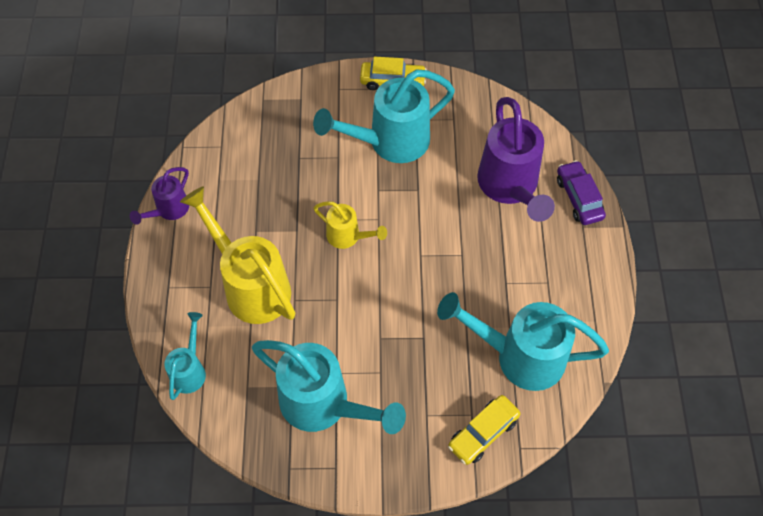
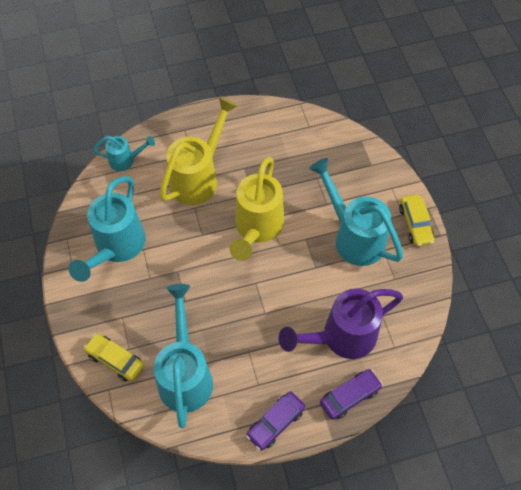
camera: 75 degrees right, 0 degrees up
purple watering can [130,167,189,225] -> none
yellow watering can [314,201,387,249] -> yellow watering can [229,157,284,261], size x1.90
none -> purple car [246,391,305,450]

